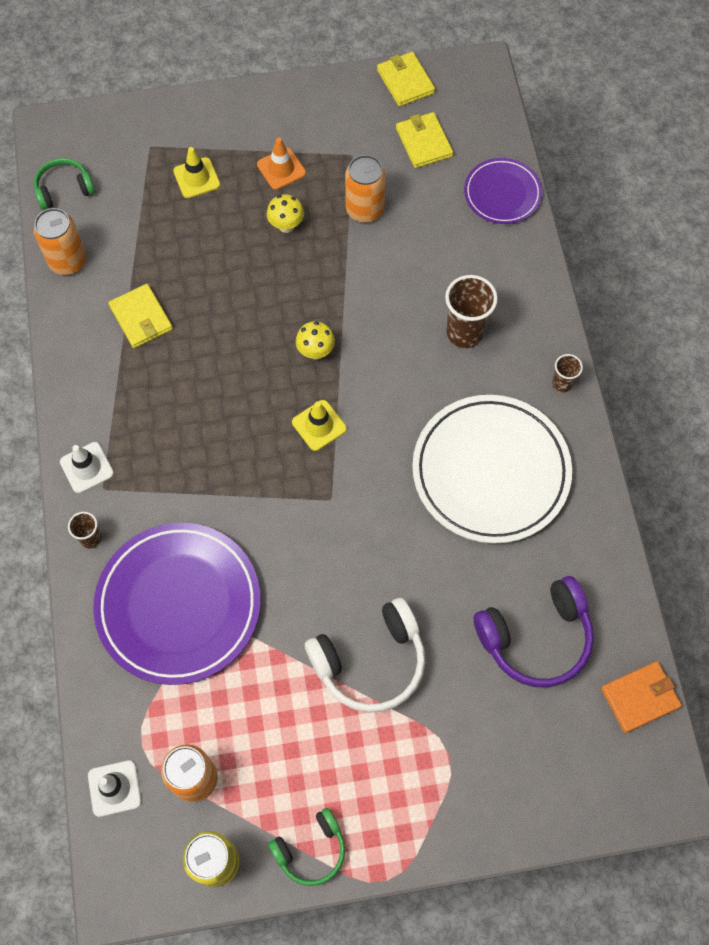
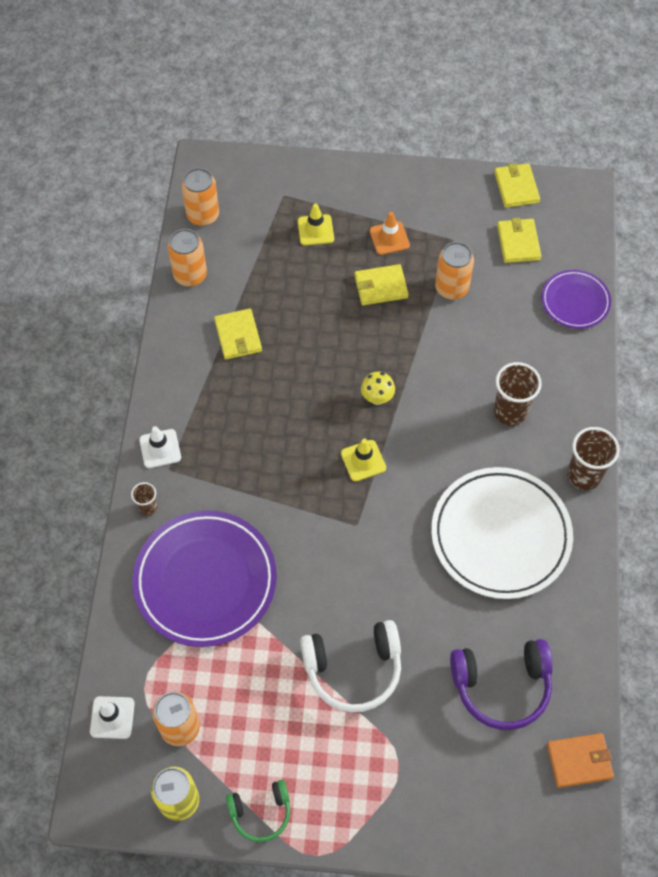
camera: 15 degrees right, 5 degrees down
green headphones [34,158,95,210] -> orange can [182,168,219,226]
yellow mushroom [267,194,304,233] -> yellow wallet [354,264,409,305]
brown cup [552,354,583,392] -> brown cup [567,427,620,490], size x1.85

